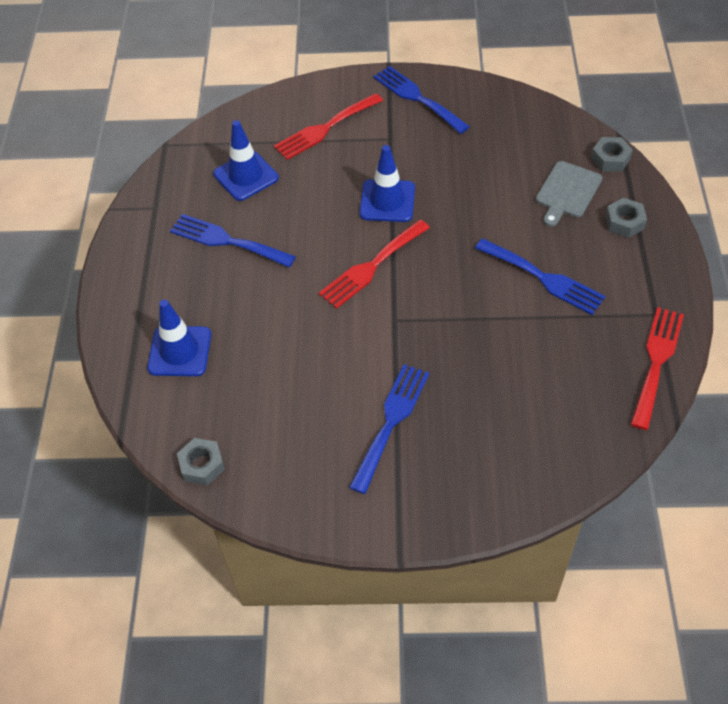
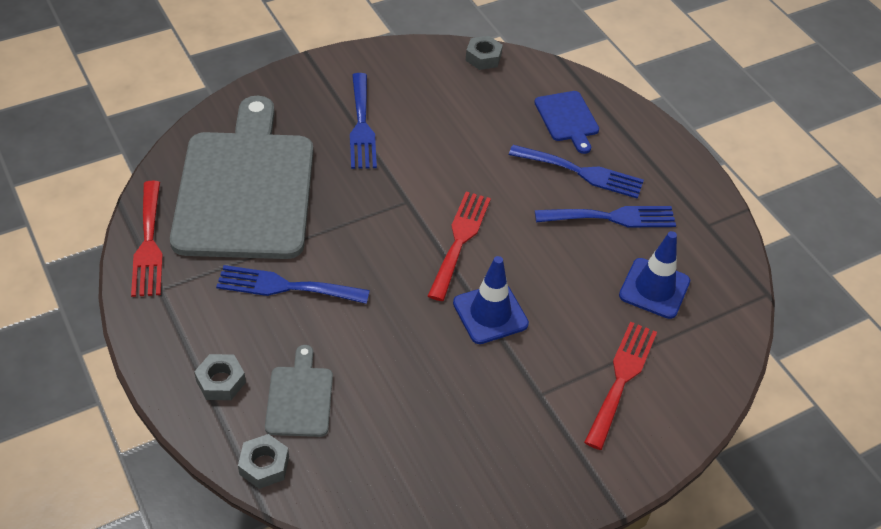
camera: 145 degrees right, 5 degrees down
blue traffic cone [147,299,211,376] -> blue cutting board [534,91,599,154]
blue fork [373,66,470,134] -> blue fork moved to [509,145,644,199]
none -> grey cutting board [170,96,313,259]

